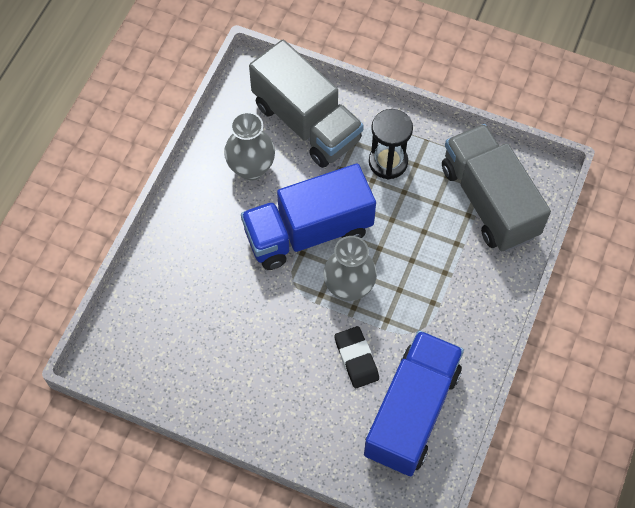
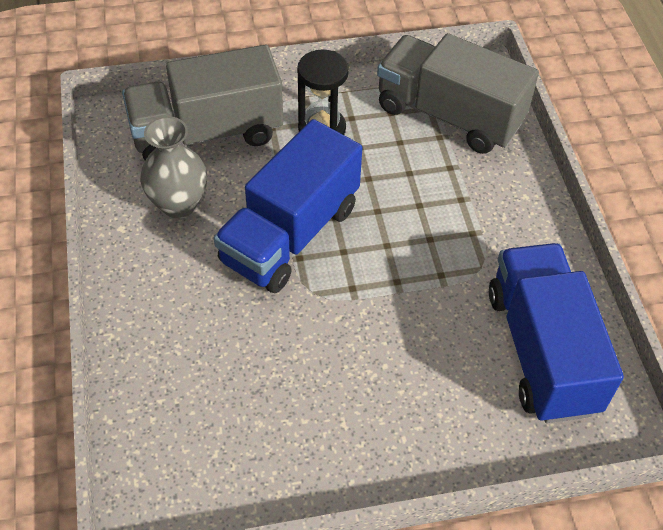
camera: 35 degrees left, 10 degrees down
grey truck [249,40,364,168] -> grey truck turned 150 degrees clockwise [122,45,283,160]
grey vase [323,236,377,301] -> none
black eraser [334,326,379,388] -> none

